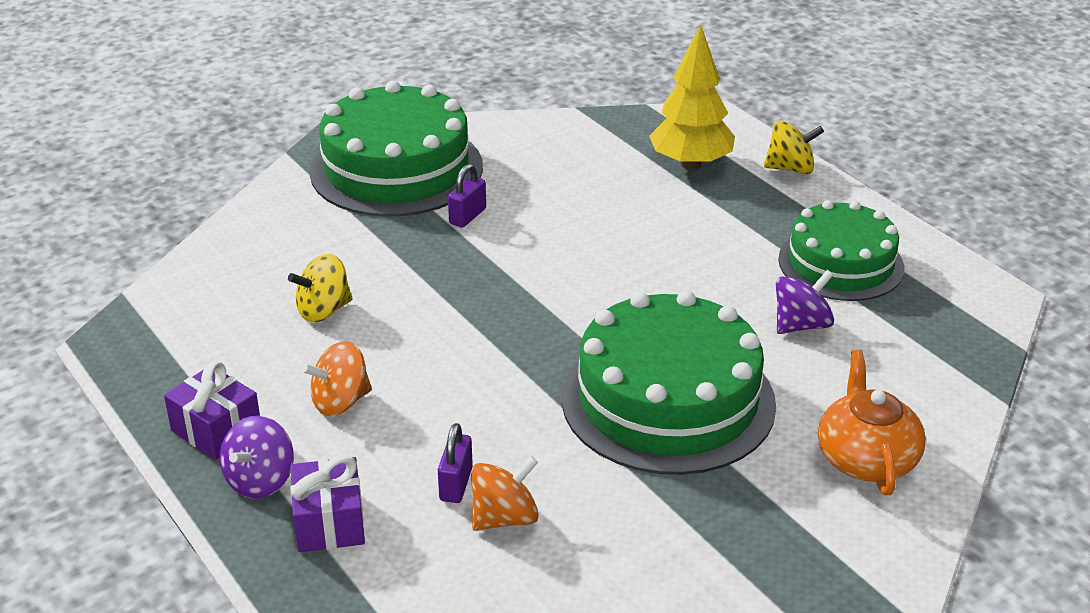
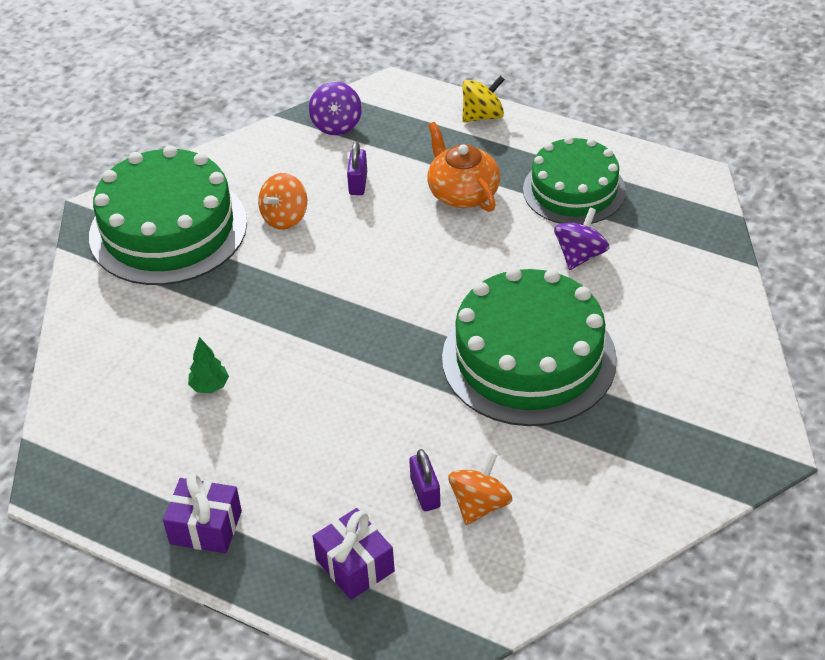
camera: 25 degrees left, 10 degrees up
purple spinning top [220,416,294,498] -> purple spinning top moved to [309,82,362,135]
yellow spinning top [288,254,353,322] -> green tree [188,337,229,393]
orange spinning top [302,341,372,416] -> orange spinning top moved to [258,173,307,230]
purple padlock [448,164,486,228] -> purple padlock moved to [347,141,367,195]
yellow tree [649,24,735,170] -> none
orange teapot [818,350,926,495] -> orange teapot moved to [427,122,500,212]

